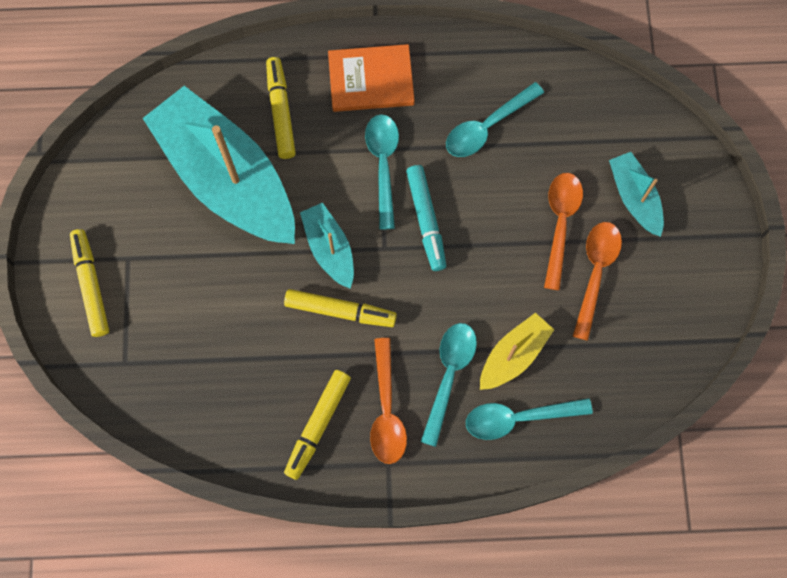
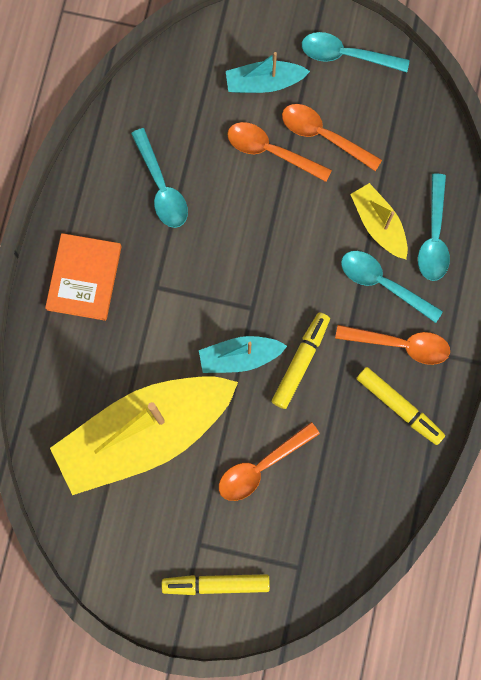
camera: 75 degrees left, 5 degrees up
turquoise boat [143,86,295,244] -> yellow boat [50,376,238,495]
yellow marker [266,57,296,159] -> none
turquoise spoon [365,114,399,230] -> turquoise spoon moved to [302,32,410,72]
turquoise marker [406,165,447,271] -> none
none -> orange spoon [219,422,320,501]

